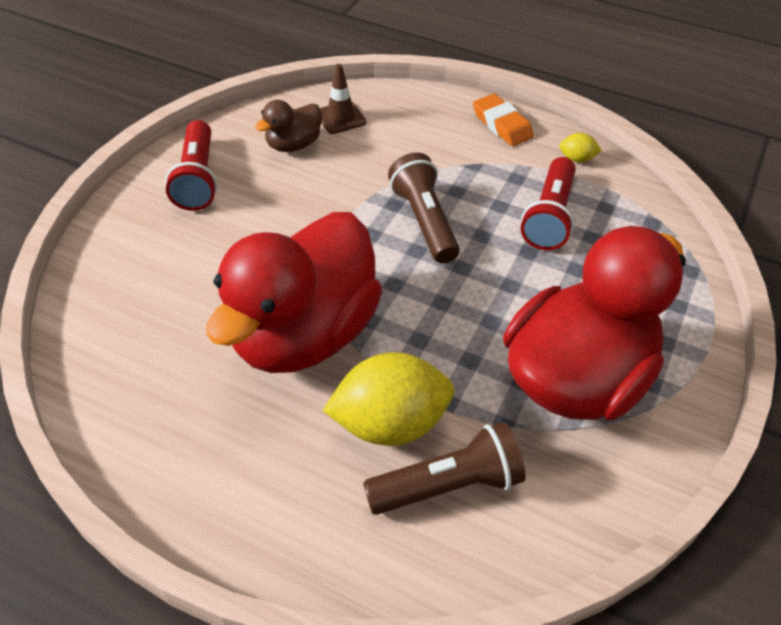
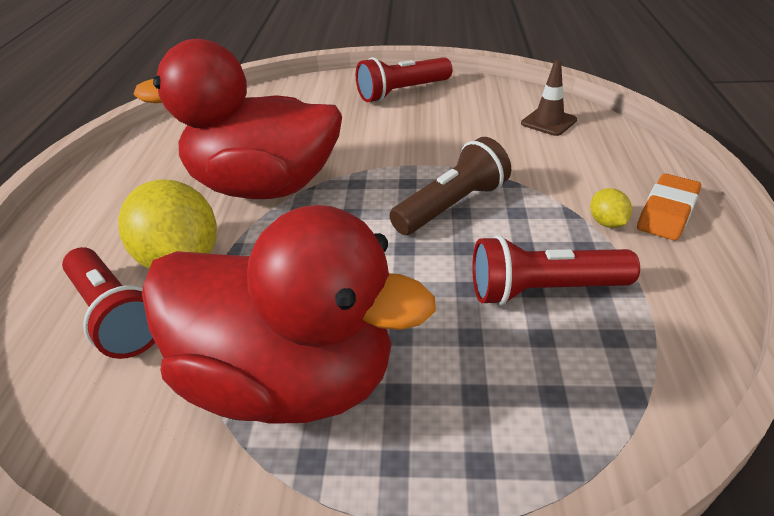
camera: 70 degrees right, 10 degrees down
brown duck [255,100,322,152] -> none
brown flashlight [363,422,525,515] -> red flashlight [62,247,155,359]
yellow lemon [559,133,602,162] -> yellow lemon moved to [590,188,632,228]

